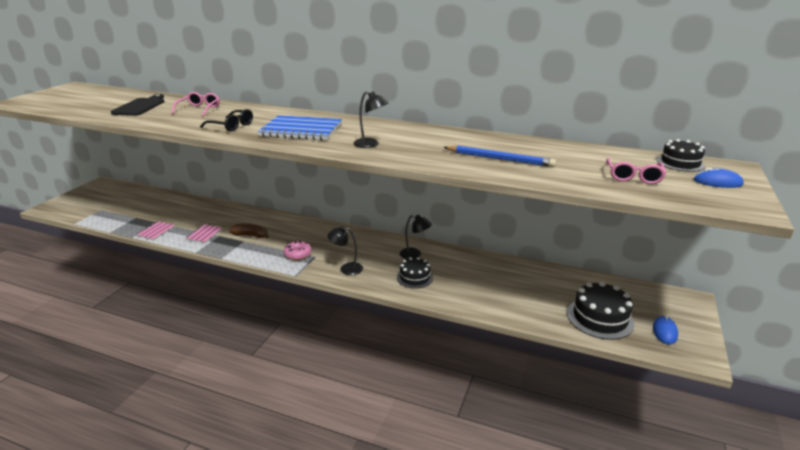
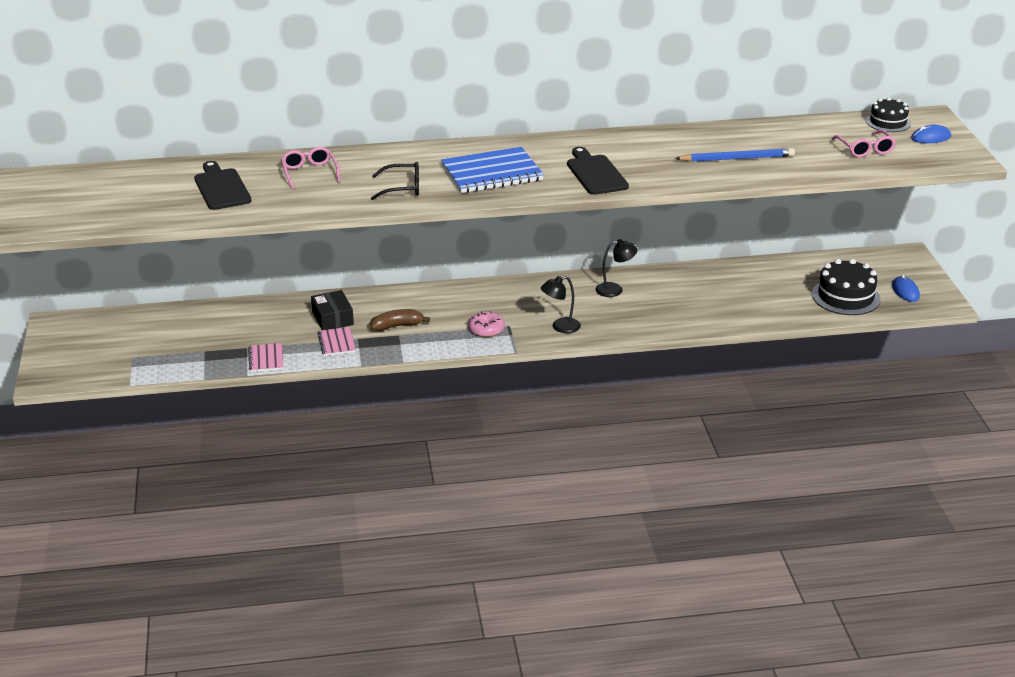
camera: 30 degrees left, 5 degrees up
black lamp [353,91,389,148] -> black cutting board [567,147,629,195]
black cake [397,257,433,289] -> none
none -> black box [311,290,354,330]

